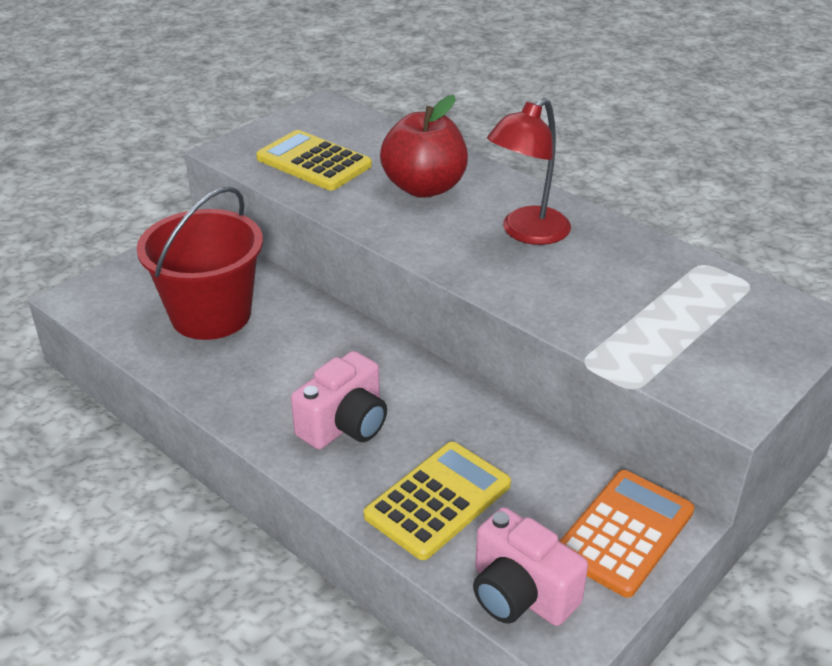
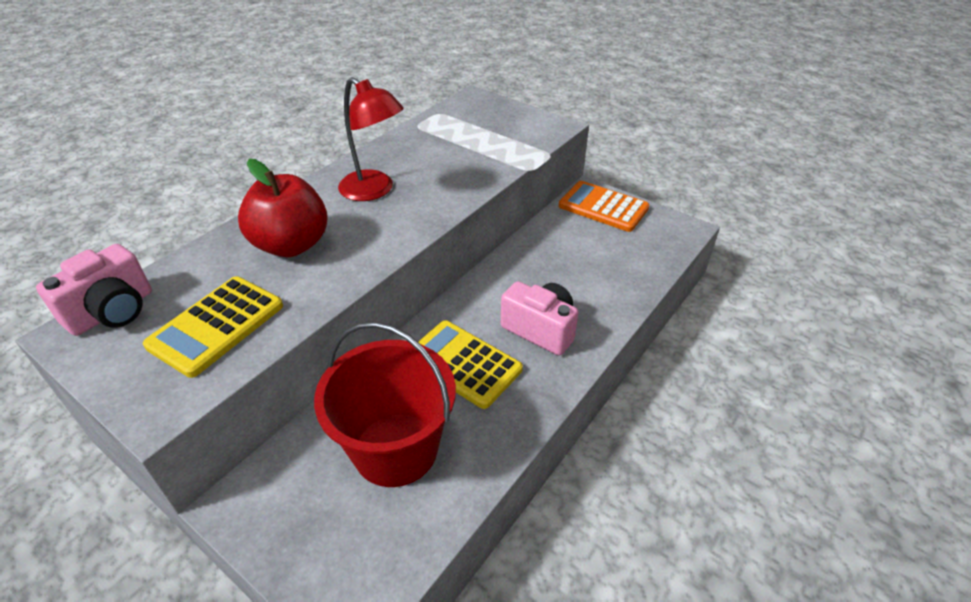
camera: 95 degrees left, 5 degrees up
yellow calculator [364,442,511,560] -> yellow calculator moved to [418,320,523,409]
pink camera [473,507,588,626] -> pink camera moved to [36,244,152,336]

